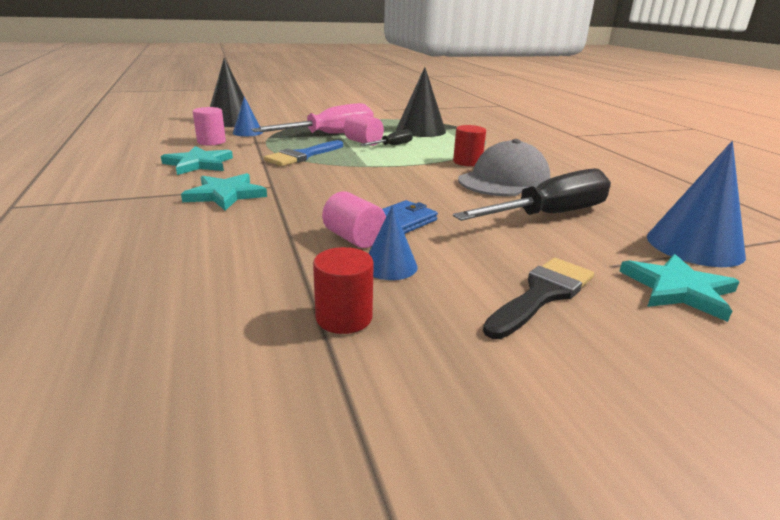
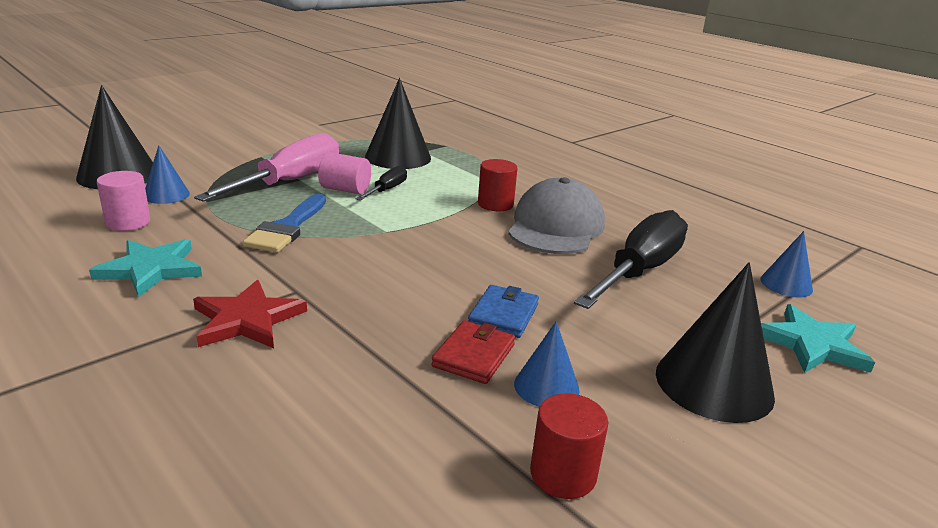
camera: 25 degrees left, 0 degrees up
turquoise star [181,173,267,211] -> red star [193,280,307,348]
pink cylinder [322,191,386,248] -> red wallet [431,320,515,384]
black brush [483,258,594,339] -> black cone [656,262,775,423]
blue cone [647,141,746,267] -> blue cone [760,231,813,297], size x0.55

